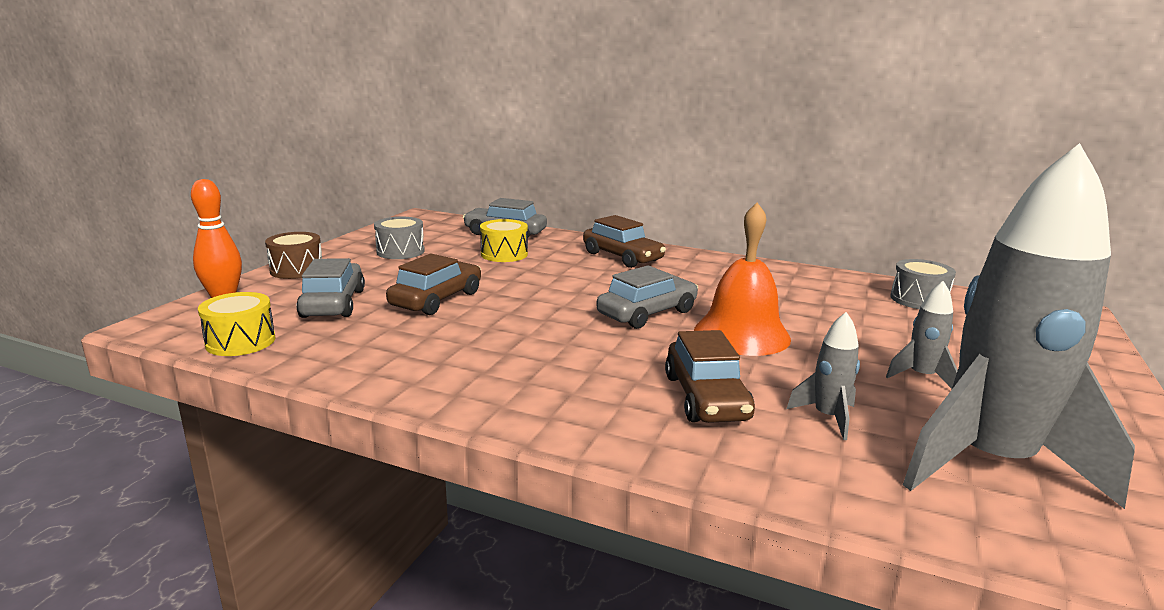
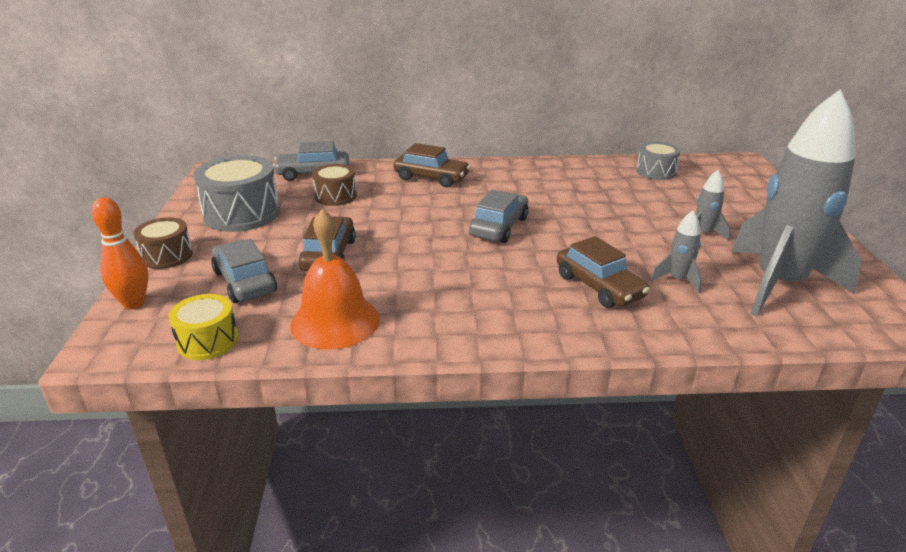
camera: 25 degrees left, 10 degrees up
grey drum [374,217,425,259] -> grey drum [193,155,280,232], size x1.71
yellow drum [480,219,528,262] -> brown drum [312,164,357,206]
orange bell [694,202,791,356] -> orange bell moved to [290,209,380,350]

